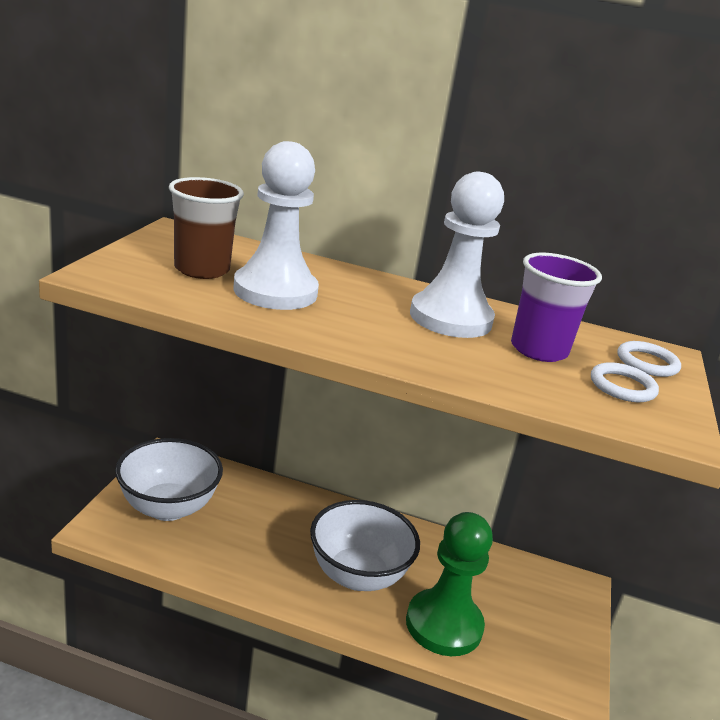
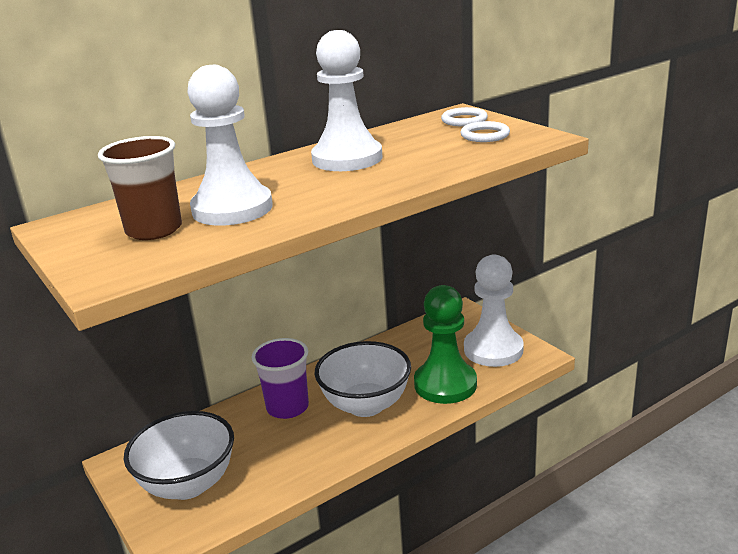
camera: 45 degrees left, 0 degrees up
purple cup [511,253,602,362] -> purple cup moved to [252,338,309,419]
none -> white pawn [464,255,524,367]

